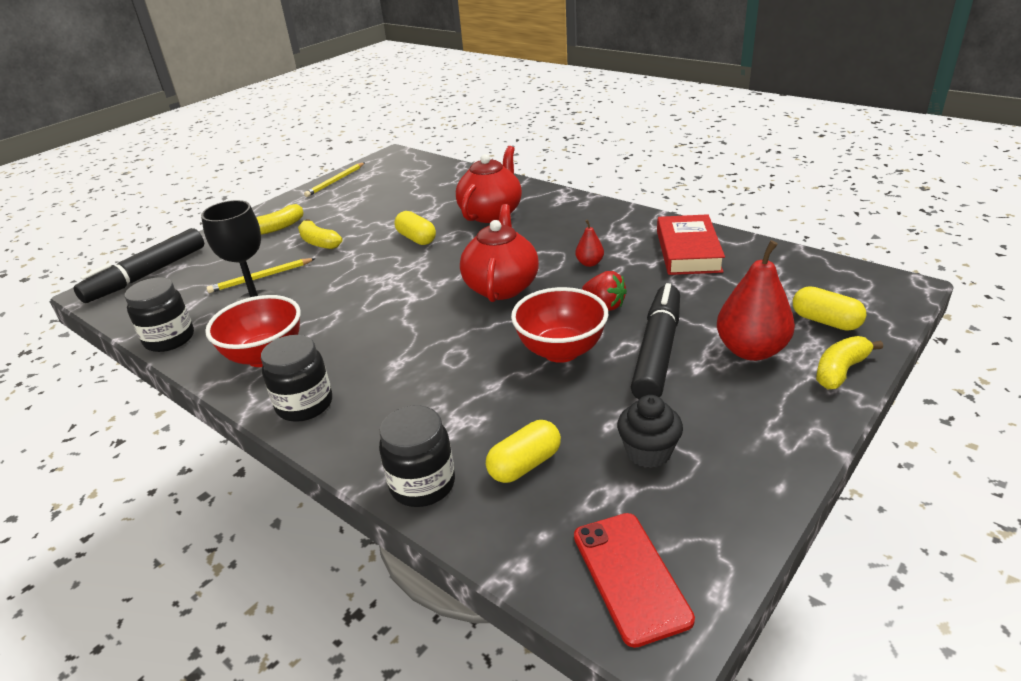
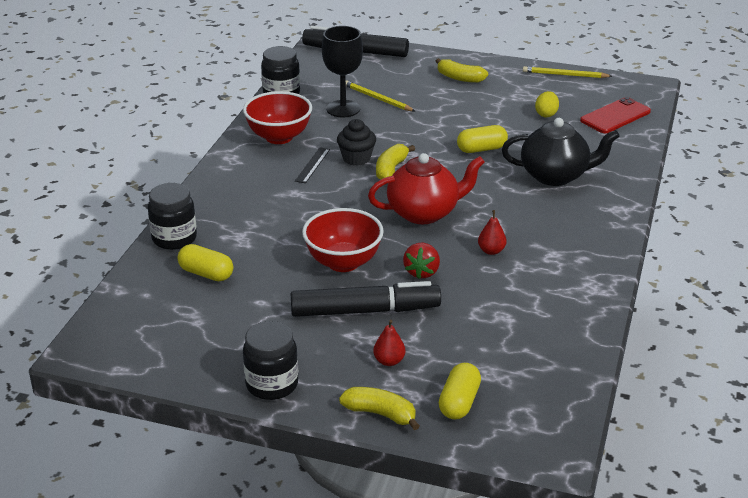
camera: 65 degrees right, 0 degrees up
black jar [261,335,332,422] -> black jar moved to [243,321,298,400]
yellow banana [298,219,342,249] -> yellow banana moved to [376,144,415,180]
yellow capsule [395,211,436,245] -> yellow capsule turned 45 degrees clockwise [457,125,508,153]
red teapot [456,146,522,223] -> black teapot [502,118,620,186]
red phone [574,513,695,648] -> red phone moved to [580,97,651,133]
black cupcake [617,395,683,468] -> black cupcake moved to [337,119,376,166]
red book [657,214,725,275] -> none
red pear [717,240,795,361] -> red pear [373,320,405,366], size x0.48
none -> black ruler [295,147,330,183]
none -> yellow egg [535,91,559,117]

